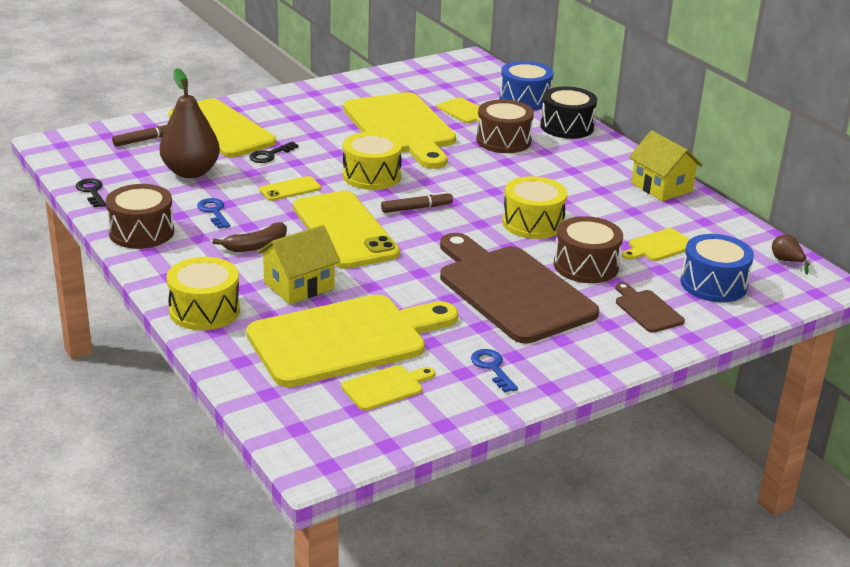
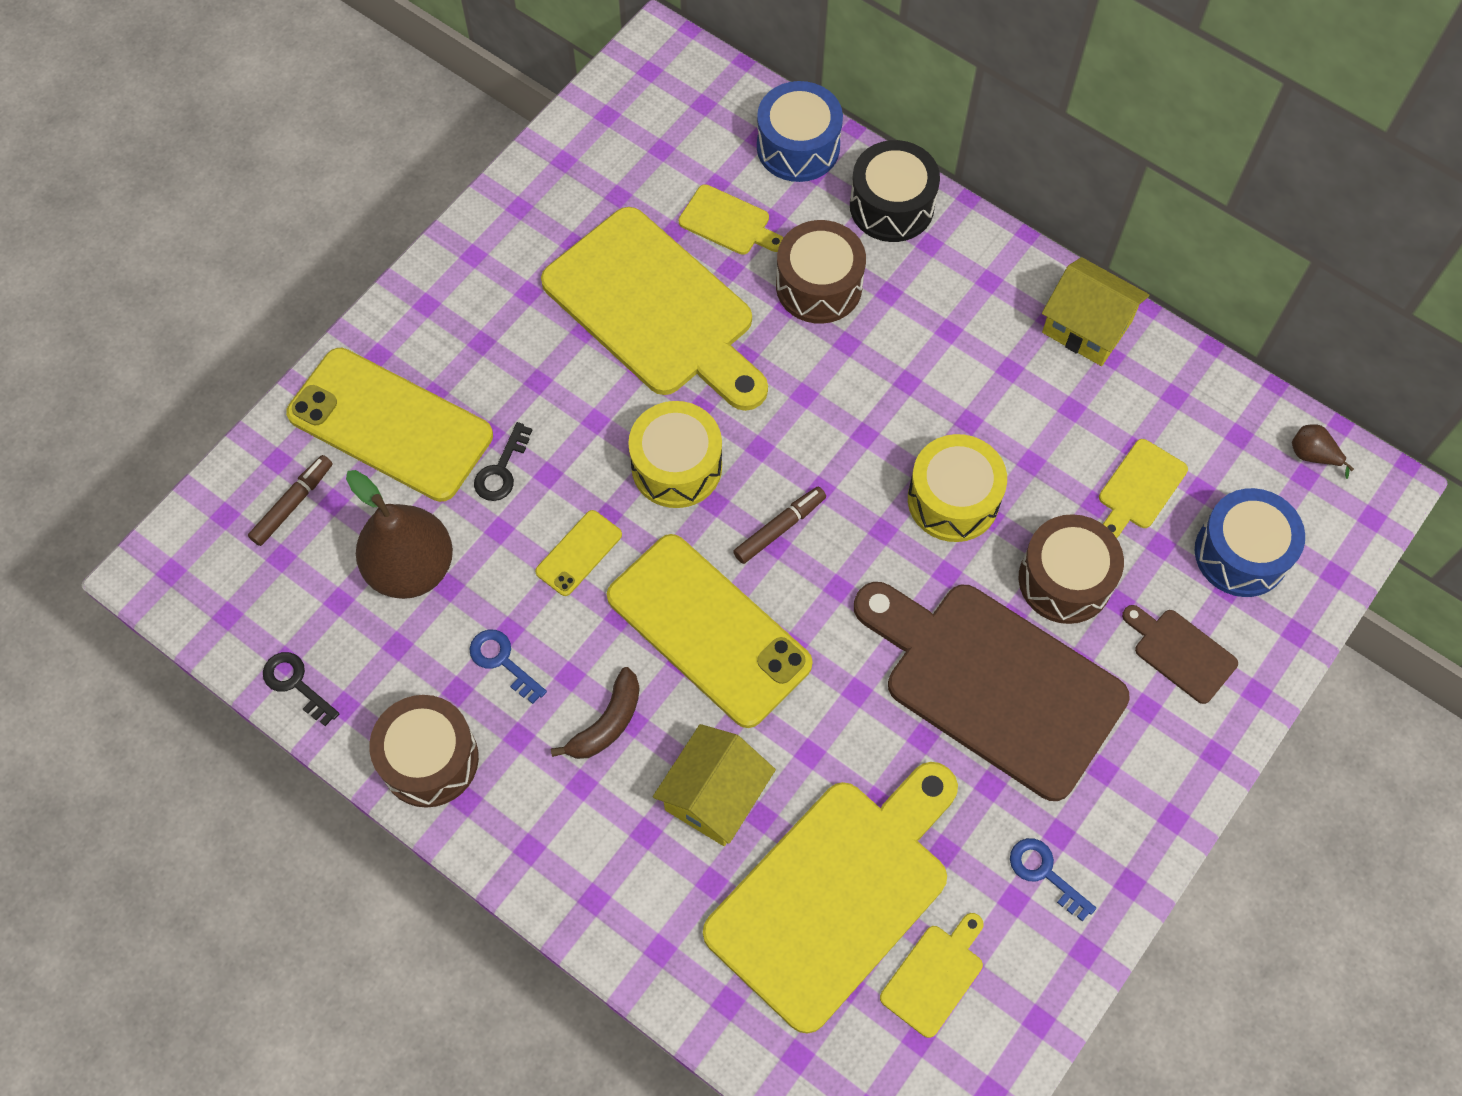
camera: 20 degrees left, 35 degrees up
yellow drum [167,257,240,330] -> none

